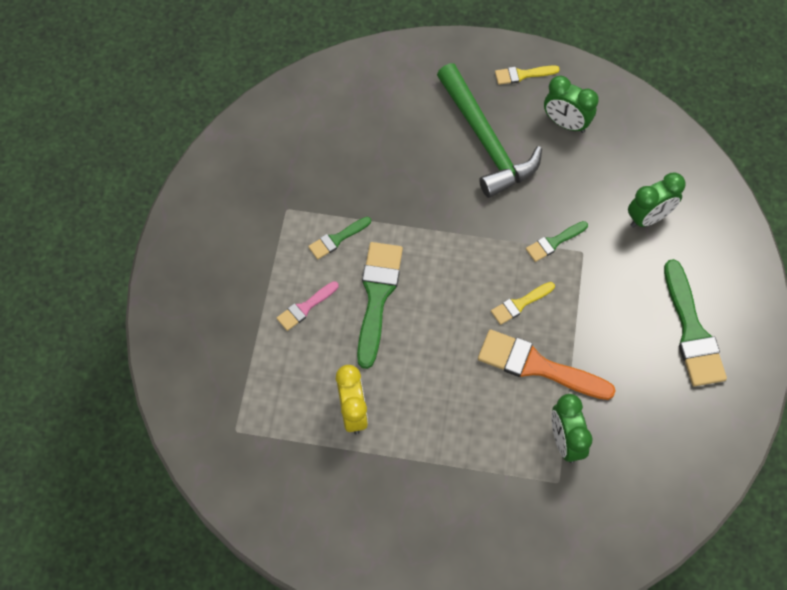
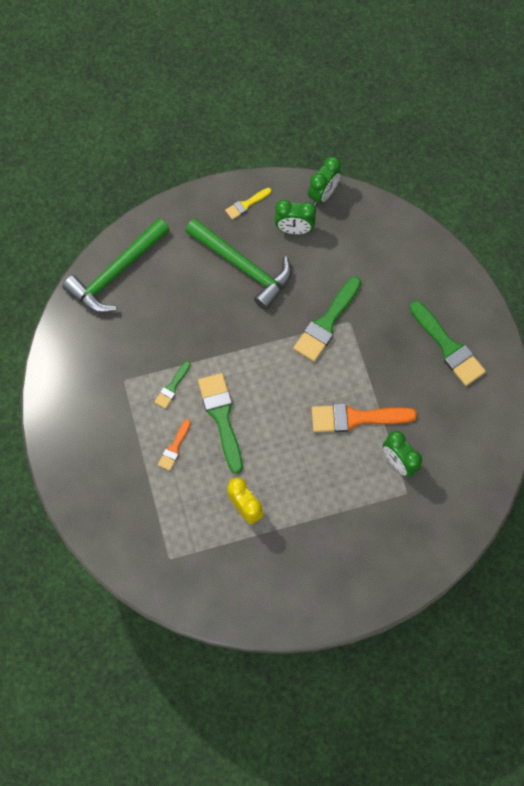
camera: 25 degrees left, 5 degrees up
pink brush [277,281,338,331] -> orange brush [158,419,191,471]
yellow brush [491,282,555,325] -> none
green brush [526,221,588,262] -> green brush [293,277,361,362], size x1.90
green clock [628,172,686,228] -> green clock moved to [308,157,341,206]
none -> green hammer [62,218,170,313]

